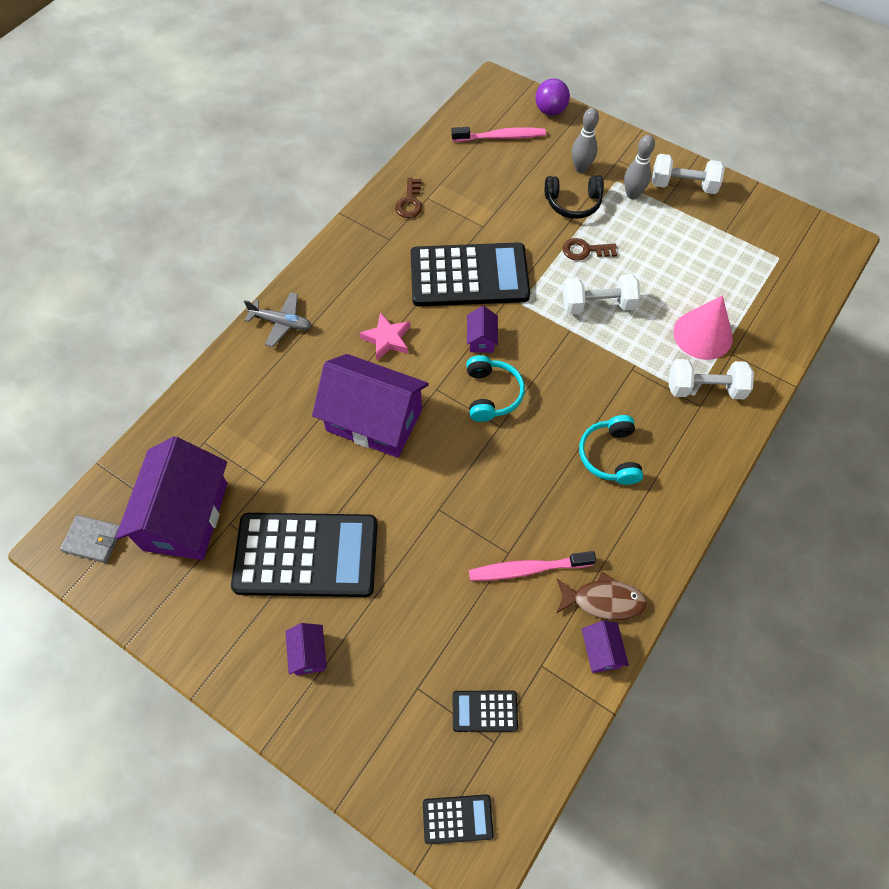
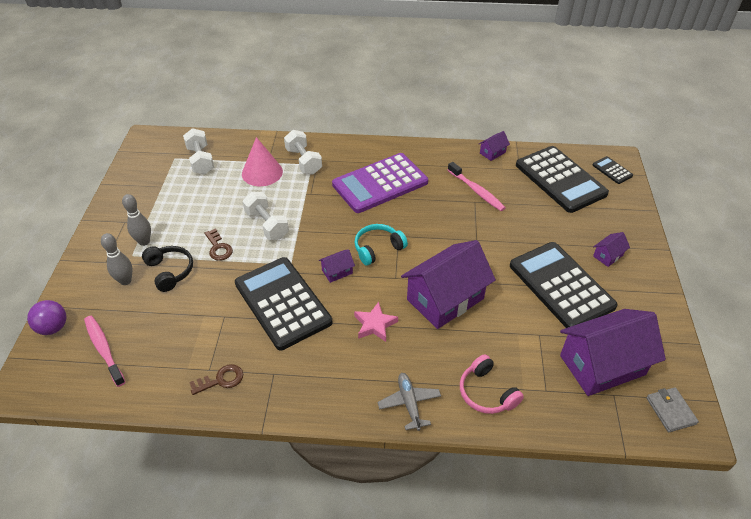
camera: 120 degrees left, 15 degrees down
purple house [312,354,429,458] -> purple house turned 60 degrees clockwise [401,240,496,329]
black calculator [453,690,518,732] -> black calculator [516,146,609,213], size x2.34
brown fish [556,572,647,620] -> none
turquoise headphones [579,415,643,485] -> purple calculator [332,153,428,213]
white dumbbell [652,154,725,194] -> white dumbbell moved to [183,128,214,174]
none -> pink headphones [460,354,524,414]

